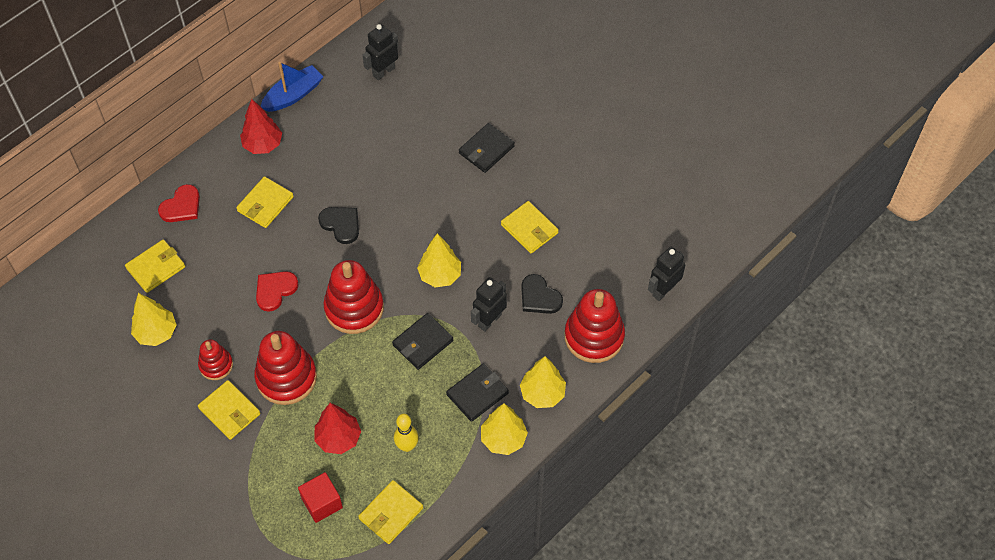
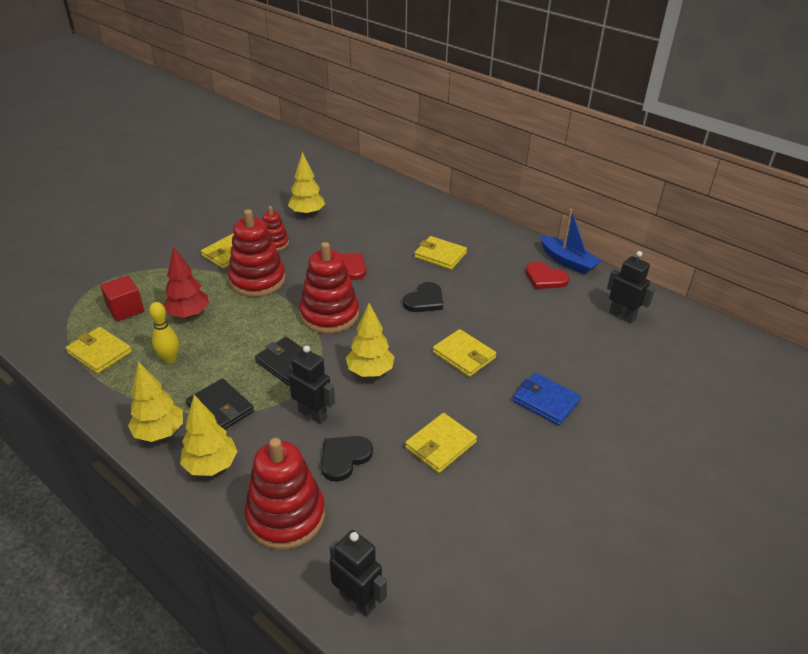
camera: 85 degrees right, 20 degrees down
yellow wallet [125,239,185,293] -> yellow wallet moved to [433,329,497,377]
red heart [158,184,200,222] -> red heart moved to [526,262,569,289]
red tree [240,99,282,154] -> none
black wallet [459,123,515,173] -> blue wallet [513,373,581,426]

